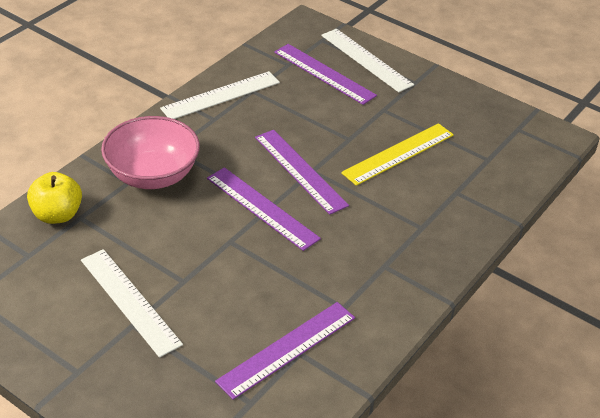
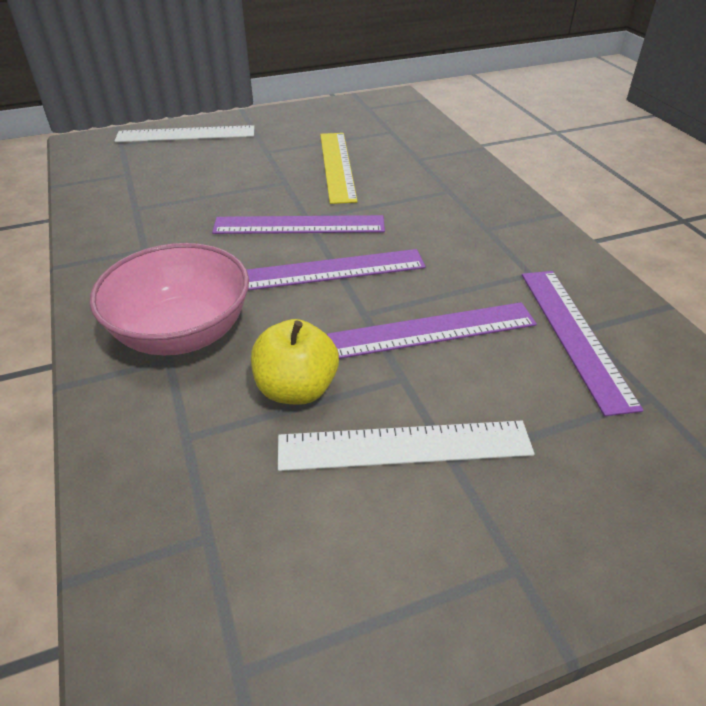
camera: 55 degrees left, 0 degrees up
yellow apple [27,172,82,224] -> yellow apple moved to [251,319,339,405]
white ruler [160,71,280,119] -> none
purple ruler [274,44,377,105] -> purple ruler moved to [327,302,537,359]

